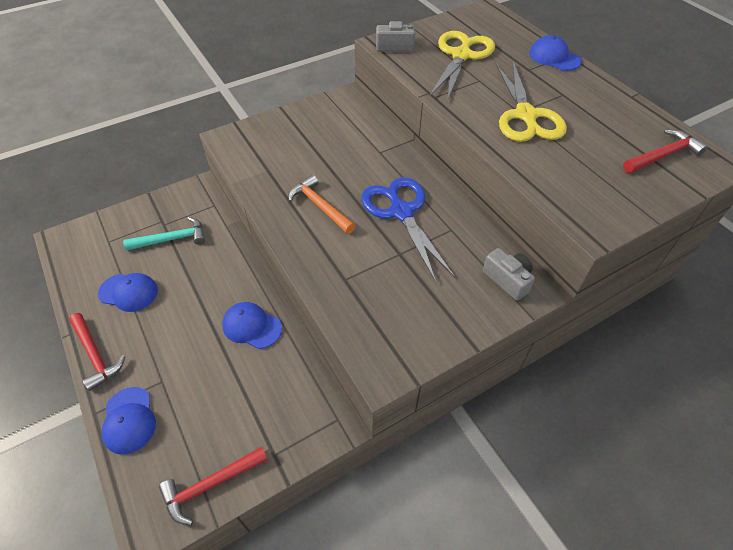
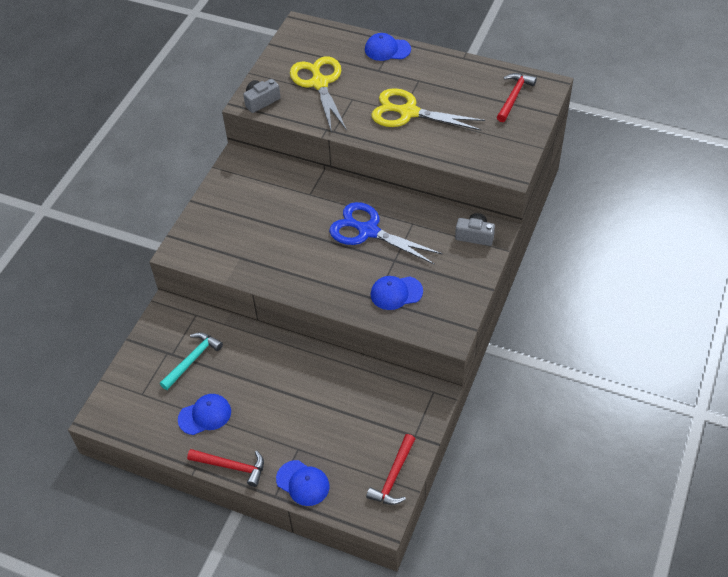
camera: 35 degrees left, 0 degrees up
blue cap [222,302,282,349] -> blue cap moved to [371,276,423,310]
orange hammer [289,175,355,234] -> none
yellow scissors [496,62,567,142] -> yellow scissors turned 150 degrees clockwise [371,88,485,131]

